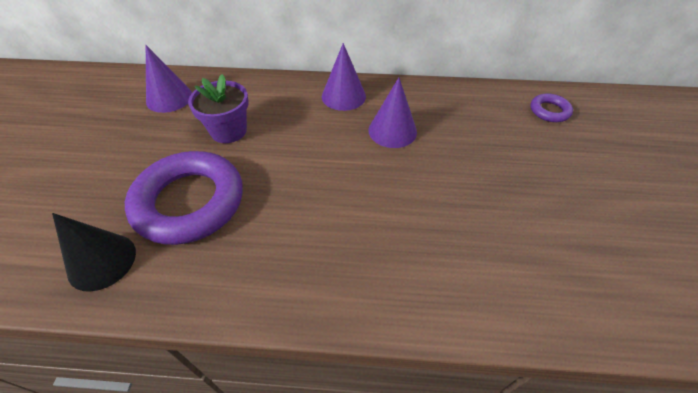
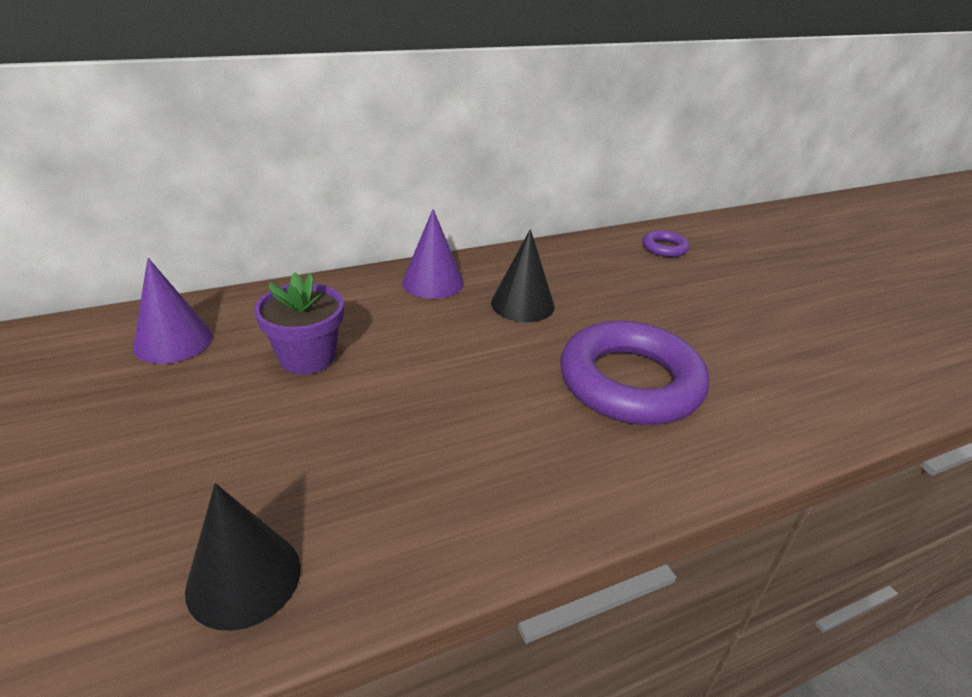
camera: 30 degrees left, 15 degrees down
purple ring [125,151,243,245] -> purple ring moved to [560,321,709,425]
purple cone [368,77,417,148] -> black cone [491,229,555,322]

